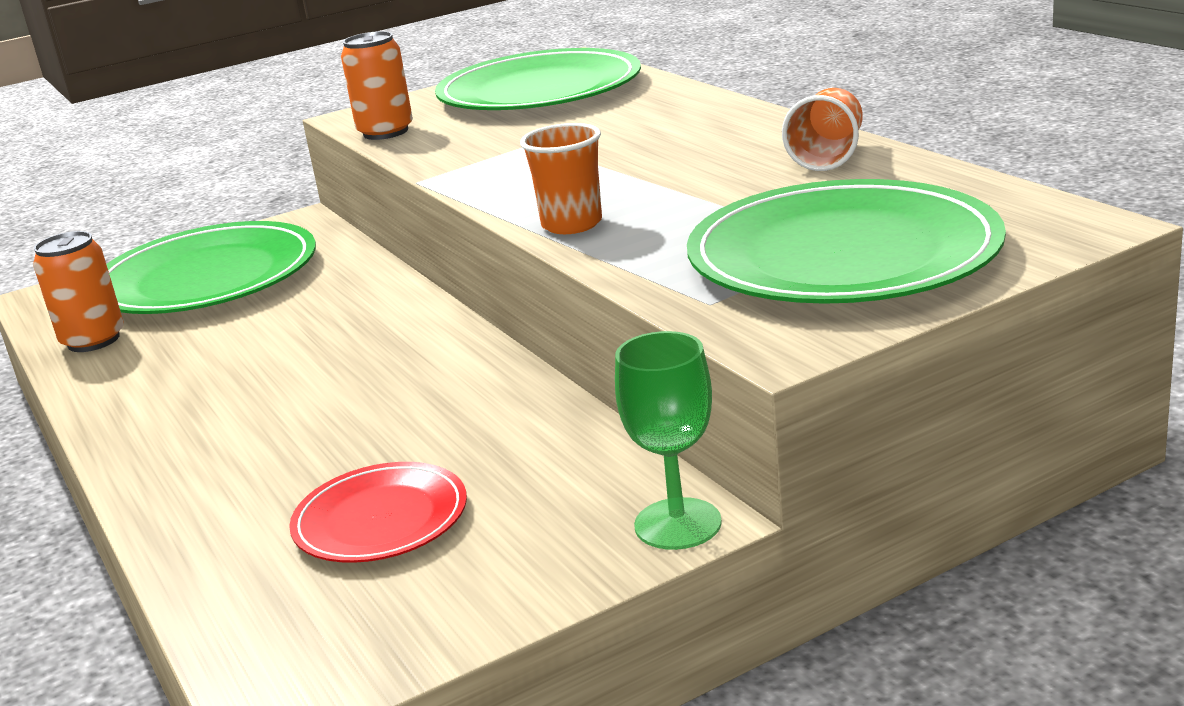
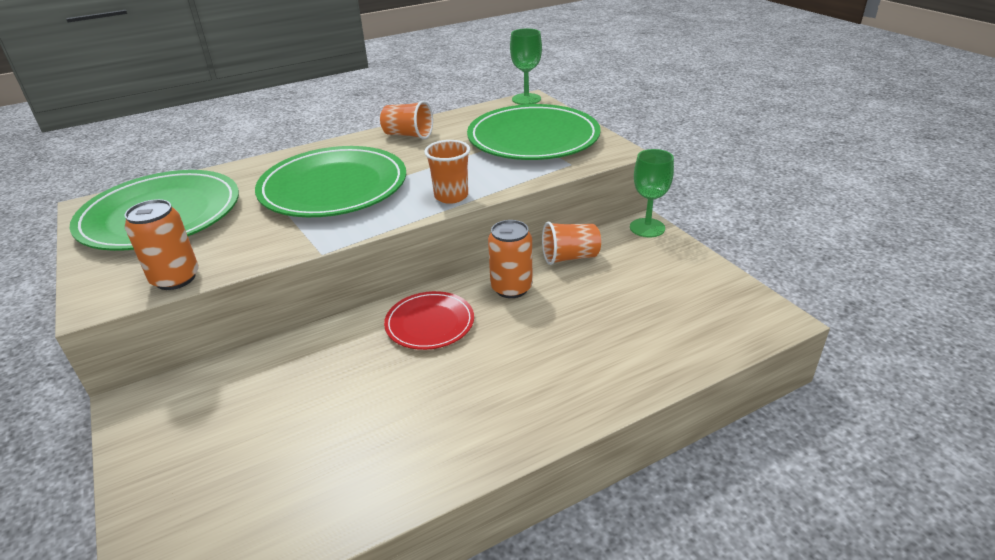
camera: 90 degrees left, 10 degrees up
orange can [33,231,124,352] -> orange can moved to [488,220,532,298]
green plate [106,221,316,314] -> green plate moved to [255,146,406,217]
red plate [289,462,467,563] -> red plate moved to [384,291,474,350]
none -> green goblet [510,28,542,105]
none -> orange cup [542,222,601,265]

